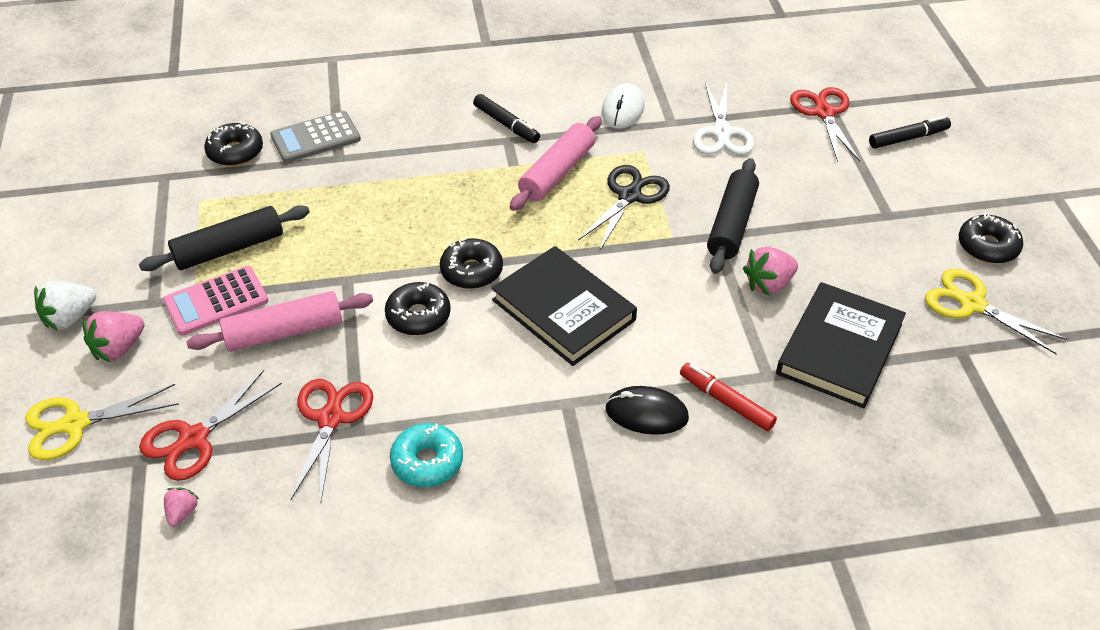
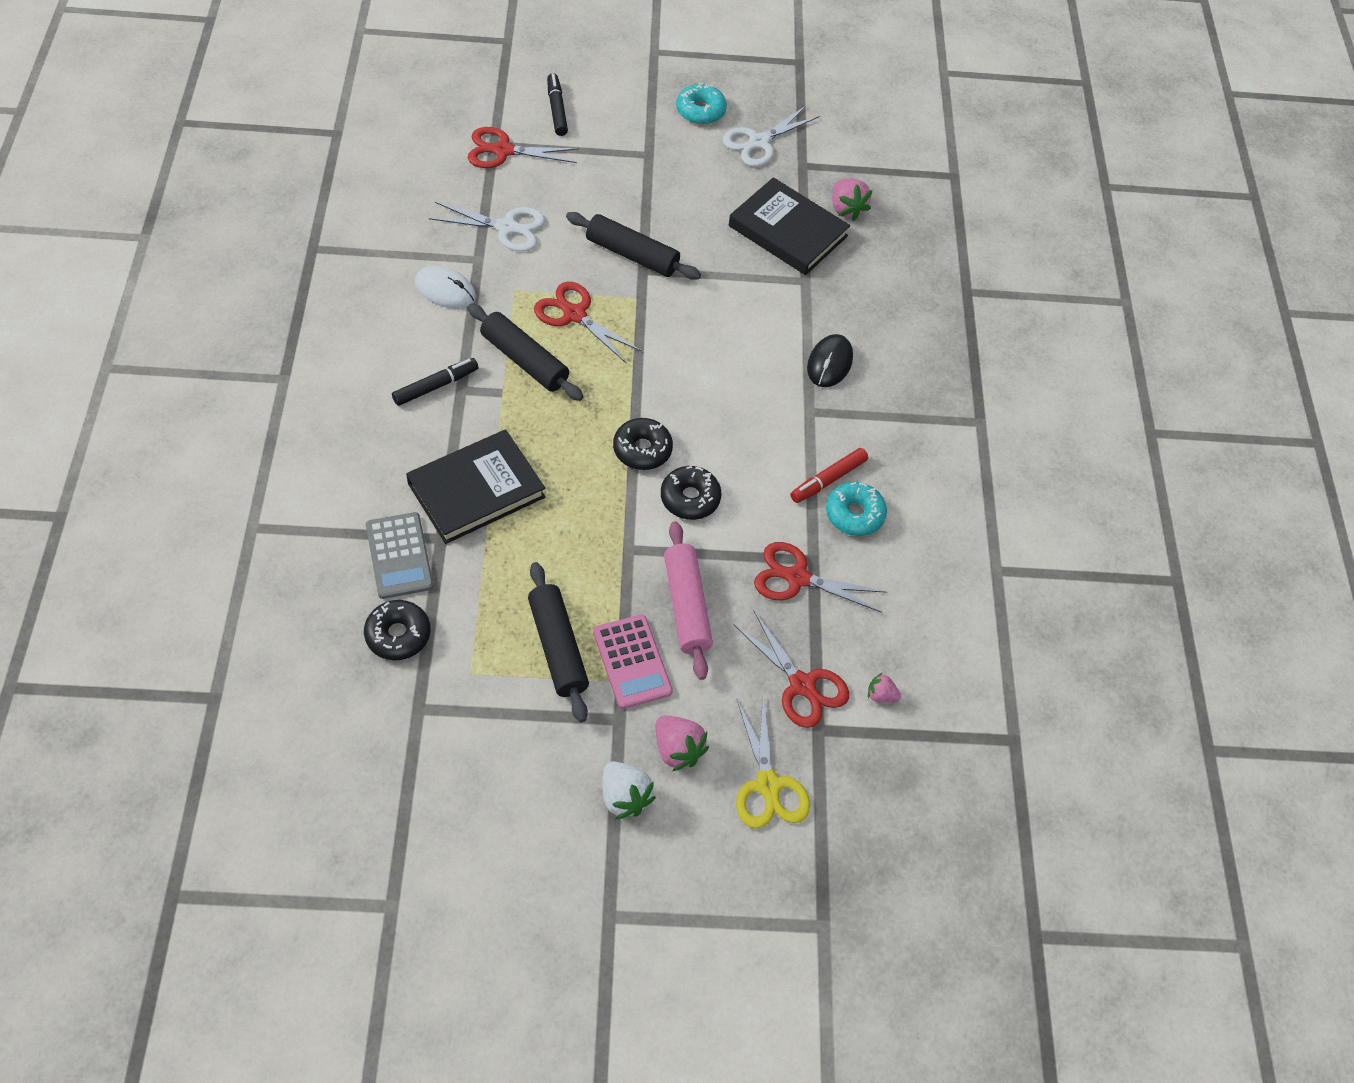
camera: 85 degrees left, 10 degrees up
black book [492,246,637,366] -> black book moved to [406,429,545,544]
pink rolling pin [510,116,602,211] -> black rolling pin [467,304,583,401]
black scissors [578,165,670,250] -> red scissors [534,282,642,363]
red marker [680,363,777,431] -> red marker moved to [790,448,868,503]
pink strawberry [743,246,798,295] -> pink strawberry moved to [832,179,873,221]
yellow scissors [925,269,1067,355] -> white scissors [722,106,820,167]
black donut [959,213,1023,264] -> turquoise donut [676,83,727,124]

